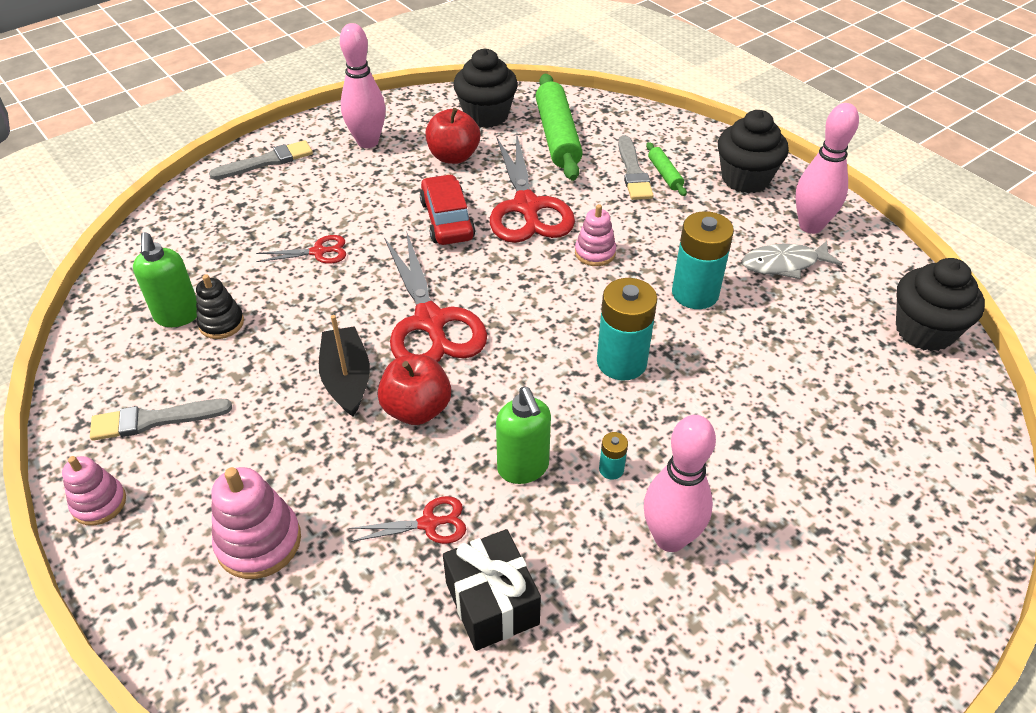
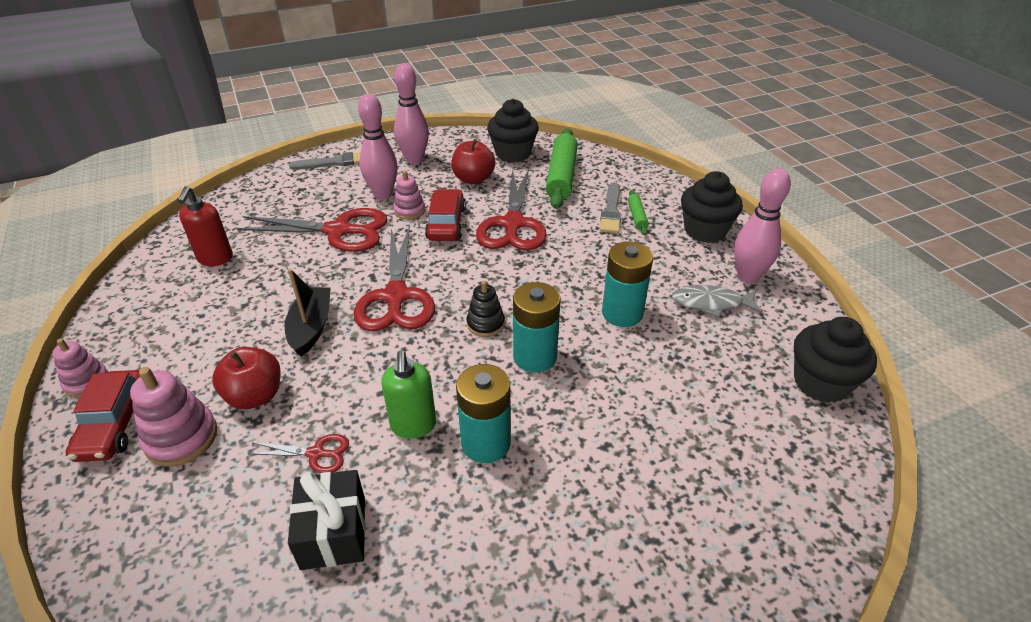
camera: 15 degrees right, 5 degrees down
grey brush [90,399,232,441] -> none
green soap dispenser [133,232,197,327] -> red soap dispenser [178,186,233,266]
black stacking toy [196,274,244,339] -> black stacking toy moved to [467,281,505,337]
red scissors [256,235,346,264] -> red scissors [236,208,388,252], size x2.11
red apple [377,354,451,425] -> red apple moved to [212,347,281,409]
pink stacking toy [575,204,616,266] -> pink stacking toy moved to [393,171,425,220]
turquoise battery [599,432,628,480] -> turquoise battery [456,364,511,463], size x2.23
pink bowling pin [644,415,716,552] -> pink bowling pin moved to [358,94,398,199]
none -> red car [65,370,140,462]

